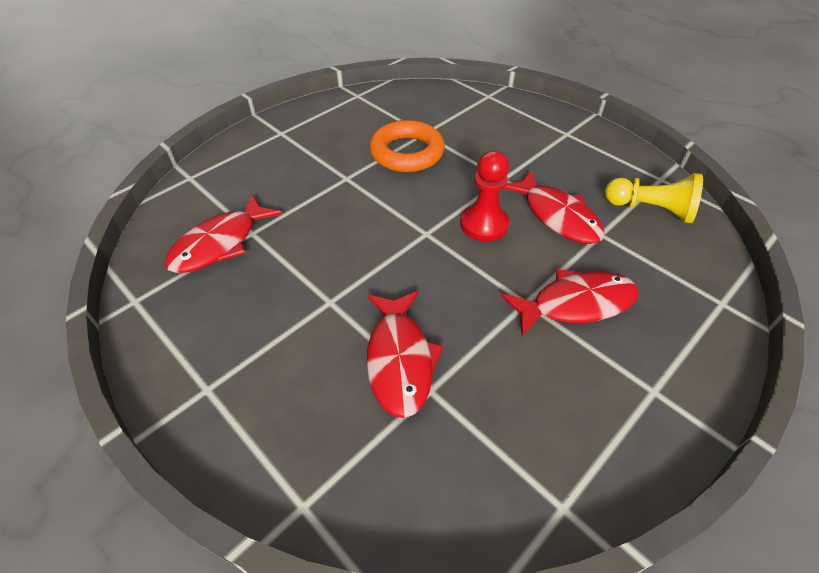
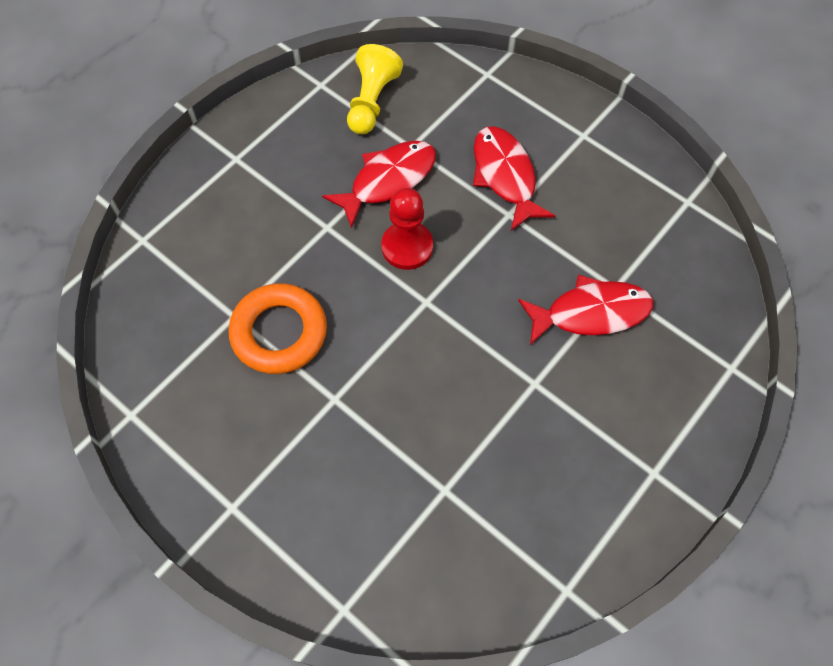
camera: 95 degrees left, 15 degrees up
red fish [164,194,282,273] -> none

